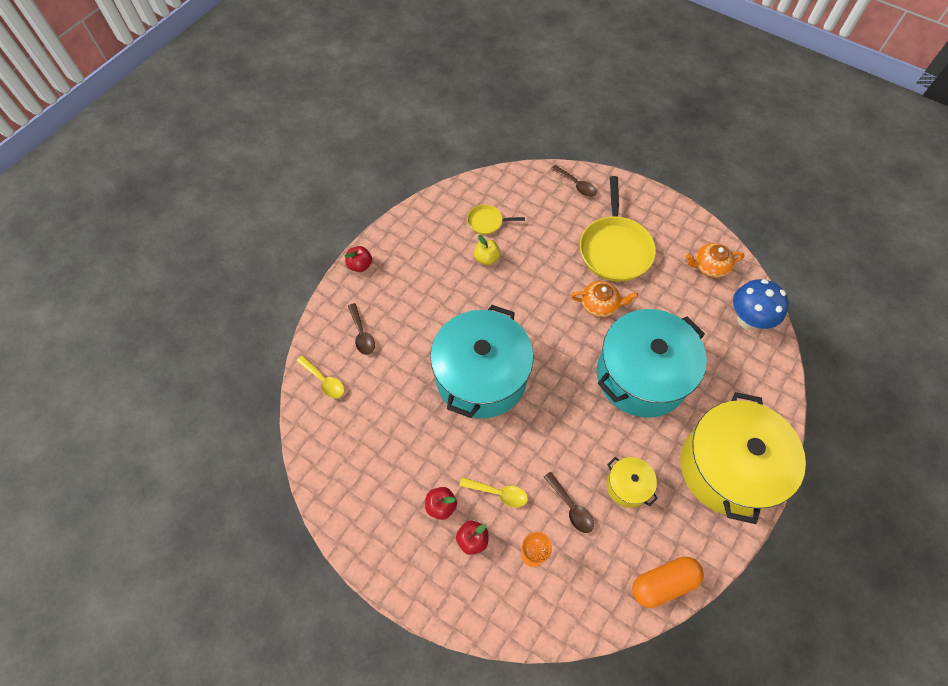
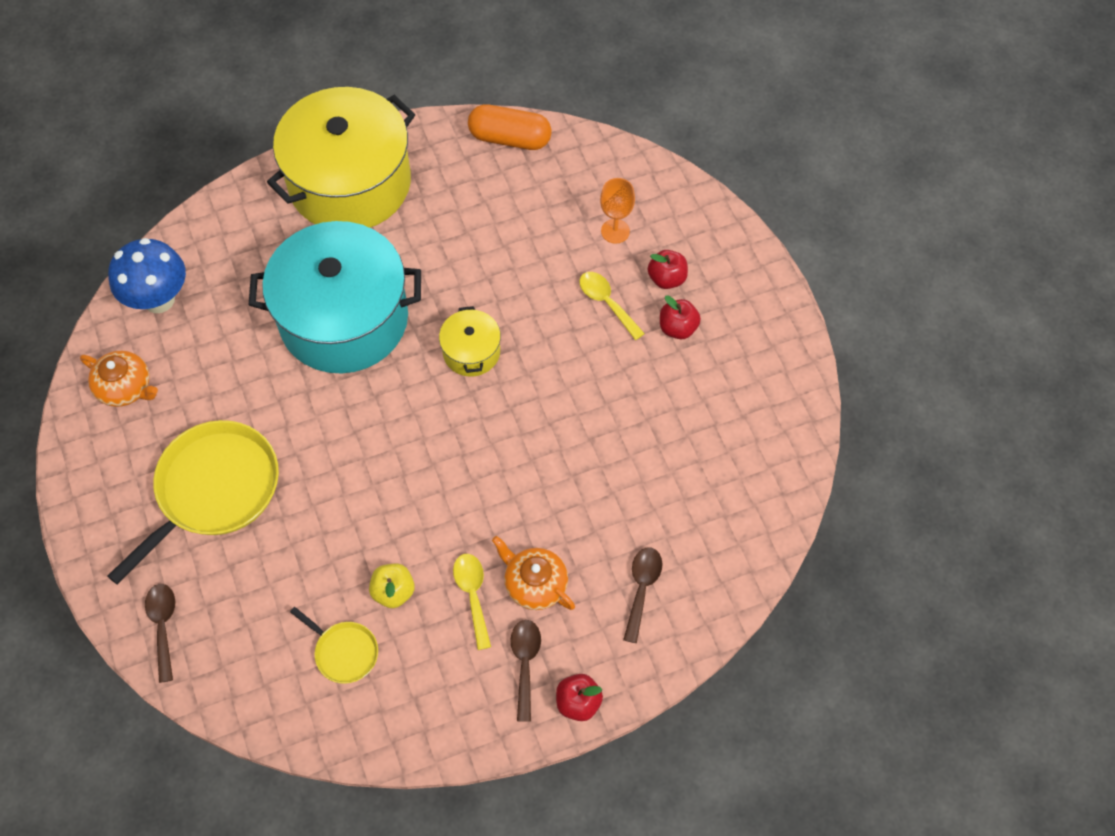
camera: 145 degrees left, 0 degrees up
yellow spoon [296,355,345,399] -> yellow spoon moved to [453,554,491,650]
turquoise pot [430,305,534,419] -> none
brown spoon [544,472,594,533] -> brown spoon moved to [510,620,541,722]
orange teapot [571,281,638,317] -> orange teapot moved to [492,536,575,610]
yellow pot [606,457,658,508] -> yellow pot moved to [439,306,501,377]

